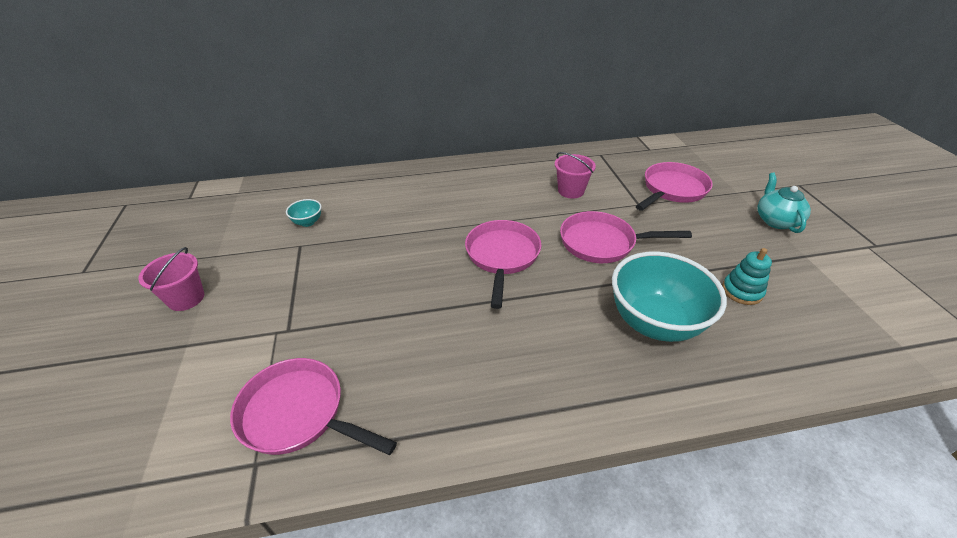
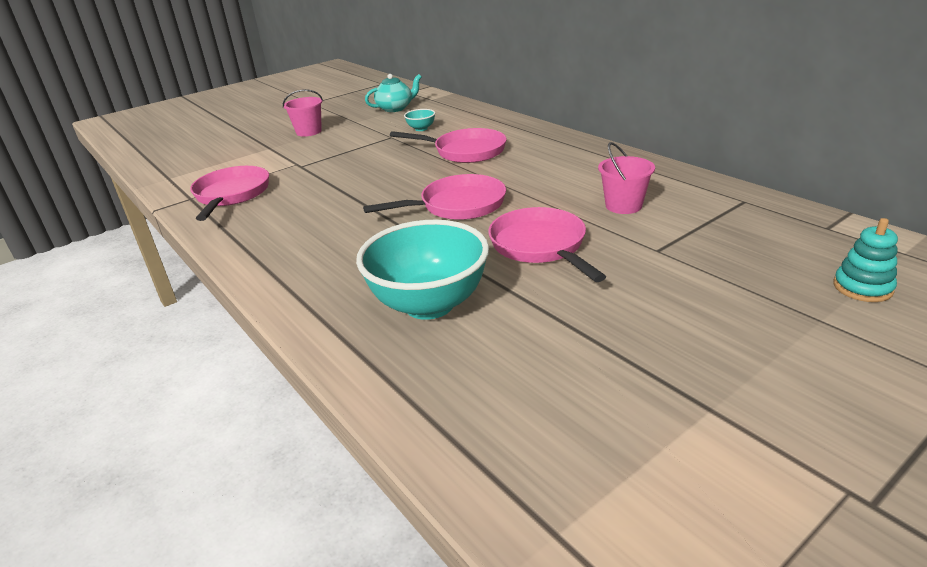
camera: 65 degrees right, 10 degrees down
pink pan [636,162,713,211] -> pink pan moved to [390,128,507,163]
turquoise stacking toy [722,248,772,305] -> turquoise stacking toy moved to [833,218,898,302]
turquoise teapot [757,173,811,233] -> turquoise teapot moved to [365,74,422,112]

